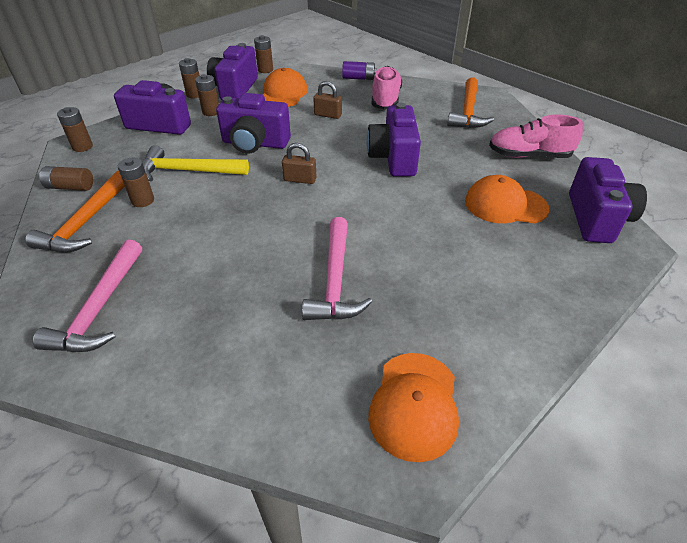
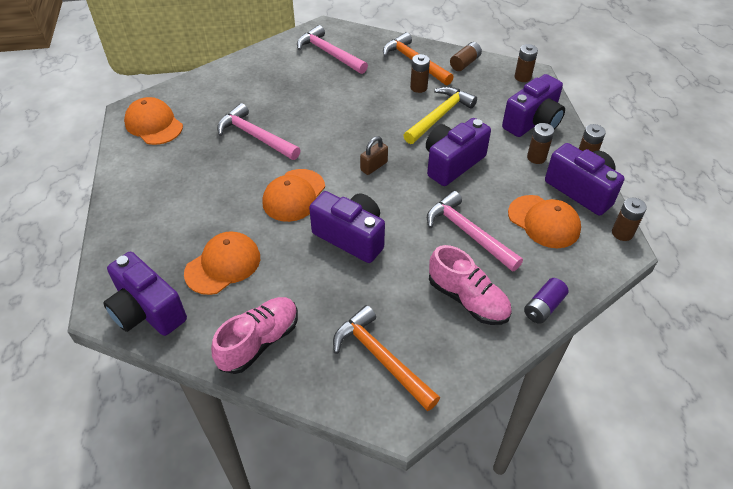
camera: 125 degrees right, 5 degrees up
brown padlock [313,81,342,119] -> pink hammer [427,191,523,272]
none -> orange cap [262,169,325,222]

